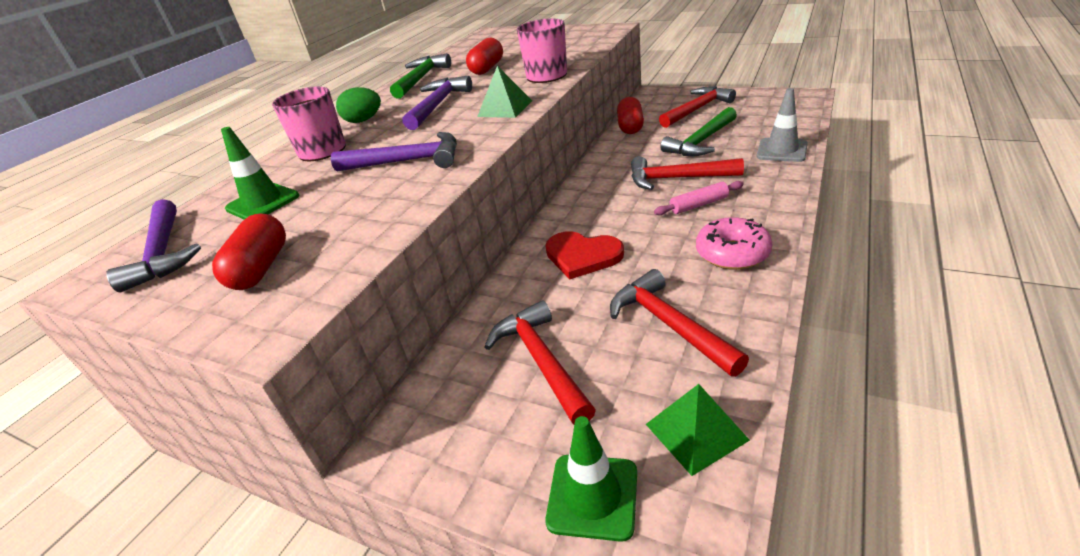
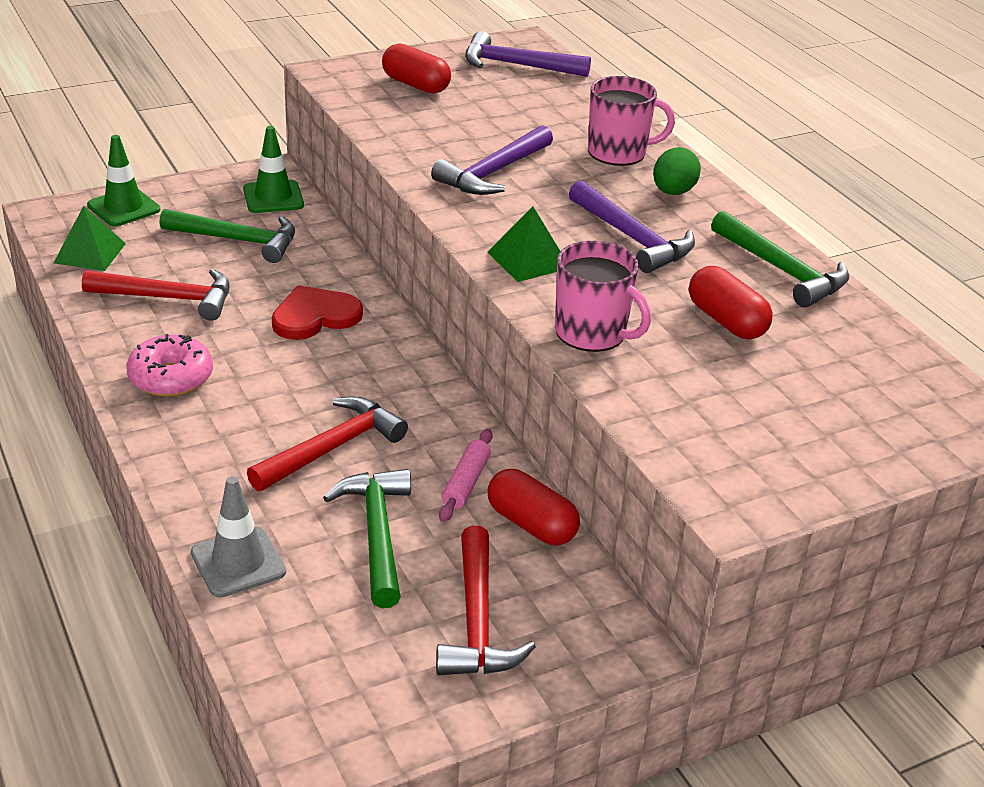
camera: 120 degrees right, 0 degrees up
green traffic cone [221,127,299,220] -> green traffic cone moved to [243,126,304,213]
red hammer [485,300,596,425] -> green hammer [159,209,295,263]
pink rolling pin [654,181,744,215] -> pink rolling pin moved to [439,429,493,522]

